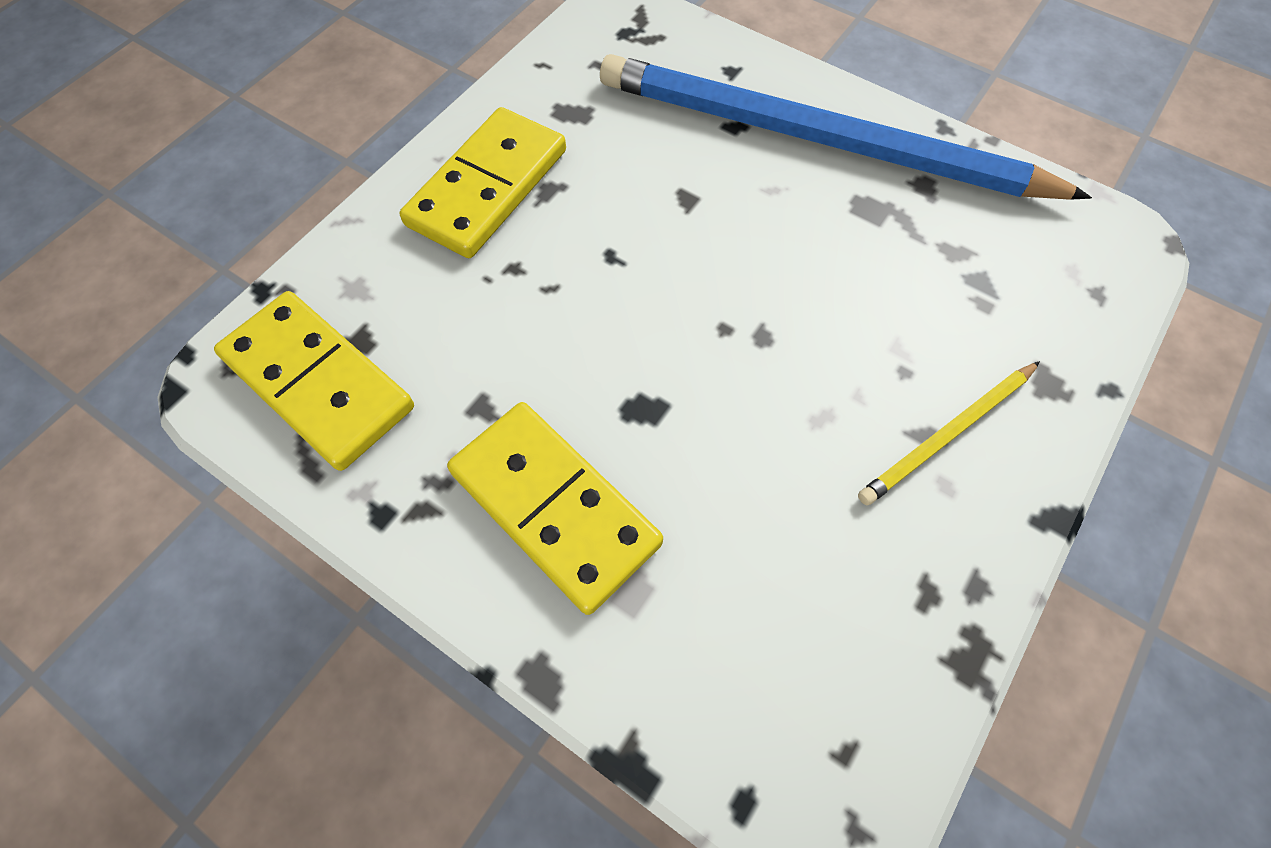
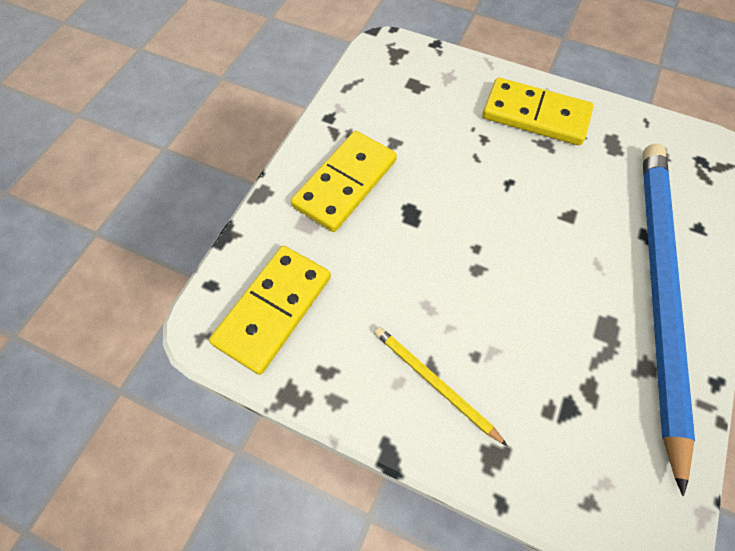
camera: 80 degrees right, 0 degrees up
yellow domino [214,291,414,471] -> yellow domino moved to [209,246,331,375]

